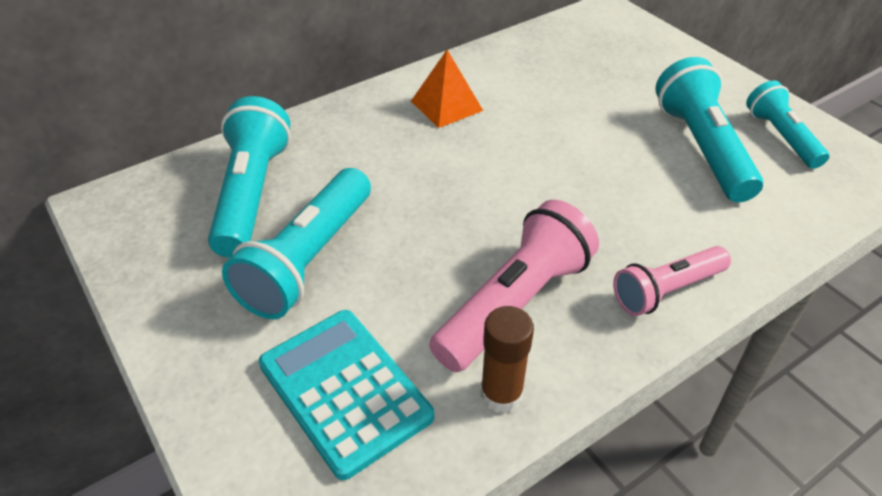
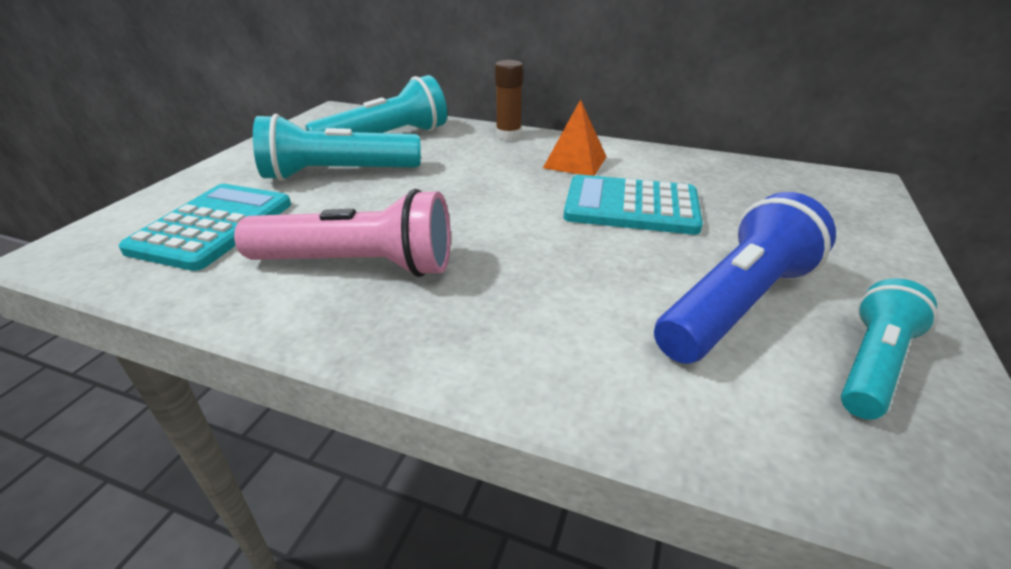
camera: 55 degrees right, 10 degrees down
brown glue stick [480,306,534,413] -> brown glue stick moved to [495,60,523,141]
pink flashlight [613,246,731,316] -> none
turquoise flashlight [655,57,763,202] -> blue flashlight [654,192,836,364]
none -> turquoise calculator [564,175,703,235]

